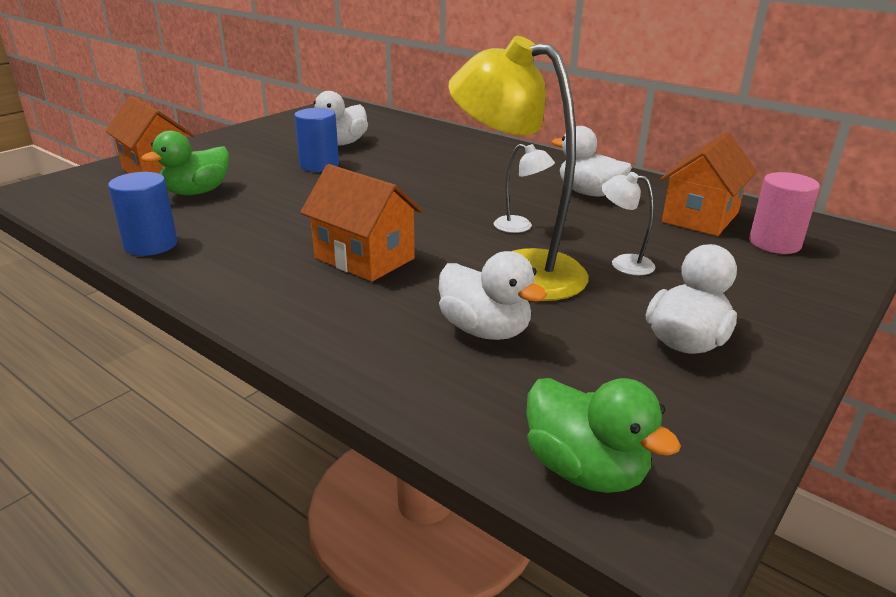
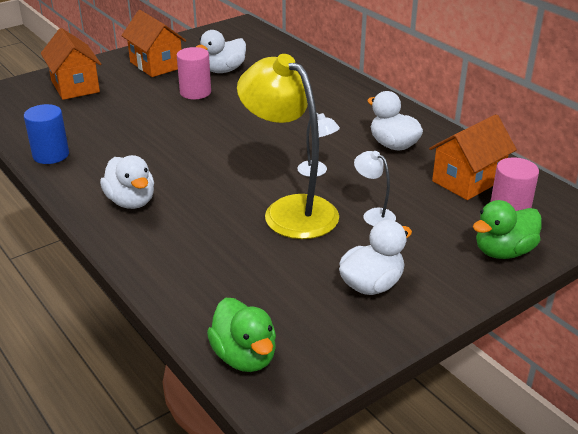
camera: 15 degrees right, 5 degrees up
green duck [141,131,229,195] -> green duck moved to [473,200,542,259]
blue cylinder [294,108,339,172] -> pink cylinder [177,47,211,99]
orange house [300,164,423,282] -> orange house moved to [121,10,186,77]
white duck [439,251,547,340] -> white duck moved to [100,155,154,209]

